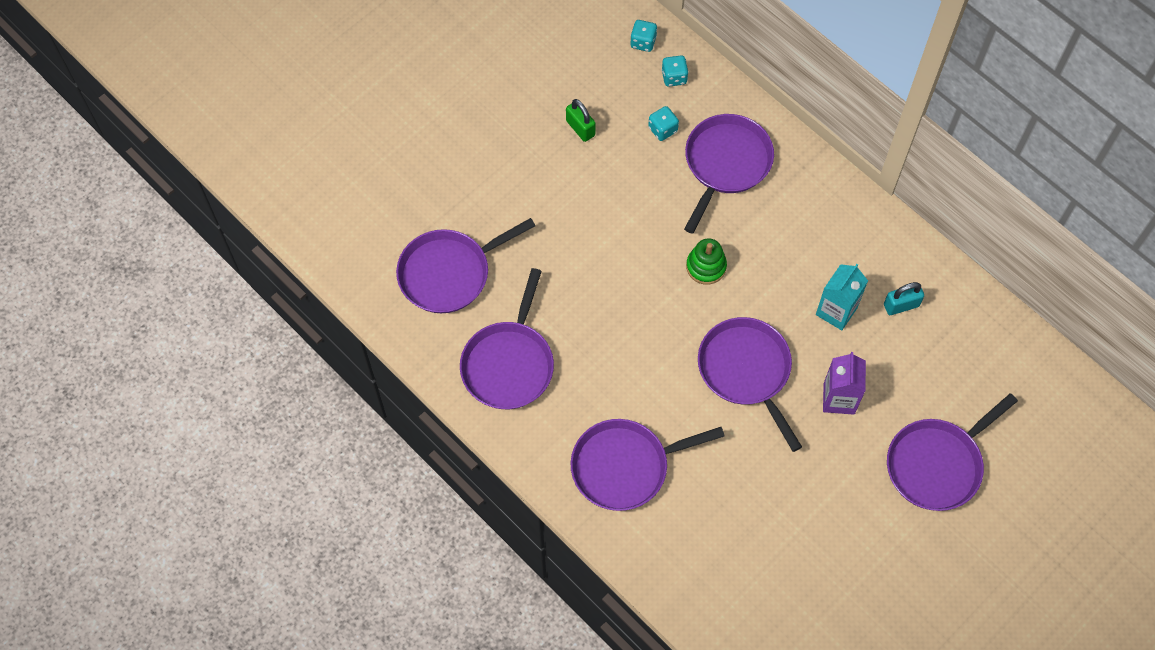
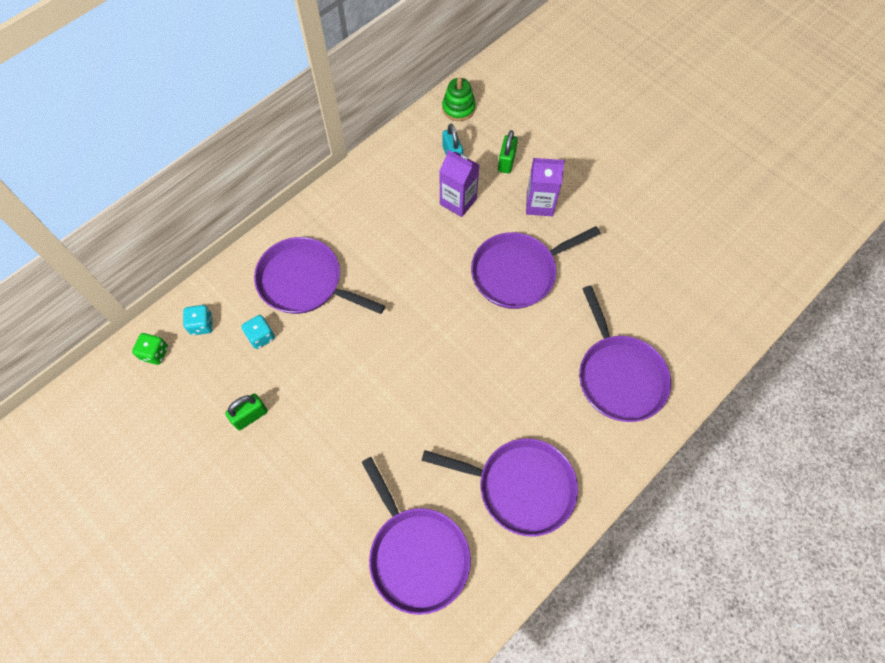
camera: 90 degrees left, 0 degrees up
turquoise dice [630,20,657,52] -> green dice [132,333,168,365]
green stacking toy [686,238,727,285] -> green stacking toy moved to [442,77,476,121]
turquoise carton [816,264,868,330] -> purple carton [440,150,479,217]
purple pan [887,393,1018,511] -> none
none -> green padlock [498,130,518,174]

